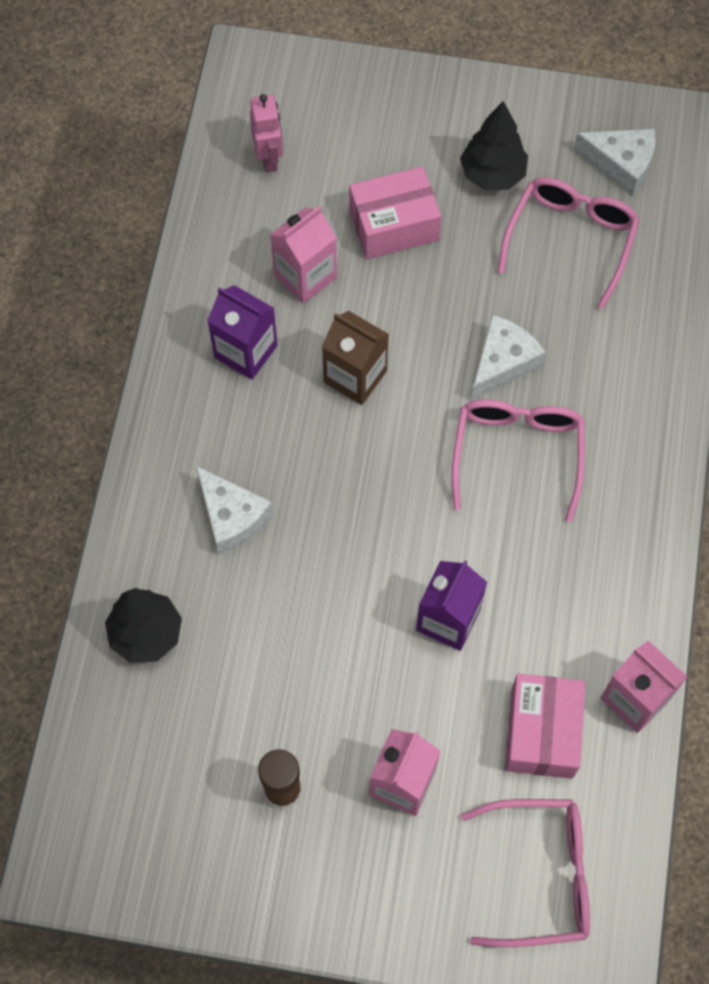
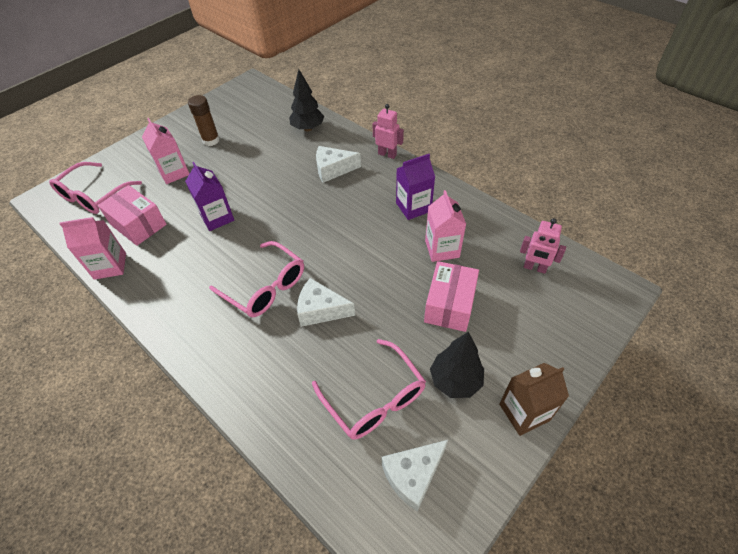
camera: 125 degrees right, 15 degrees down
brown carton [322,311,389,405] -> brown carton moved to [499,363,569,436]
white cheese [471,315,546,400] -> white cheese turned 120 degrees clockwise [297,278,355,327]
none -> pink robot [372,104,404,159]

